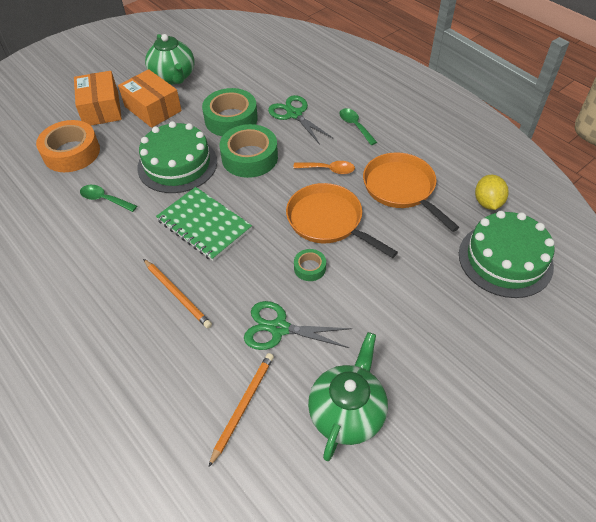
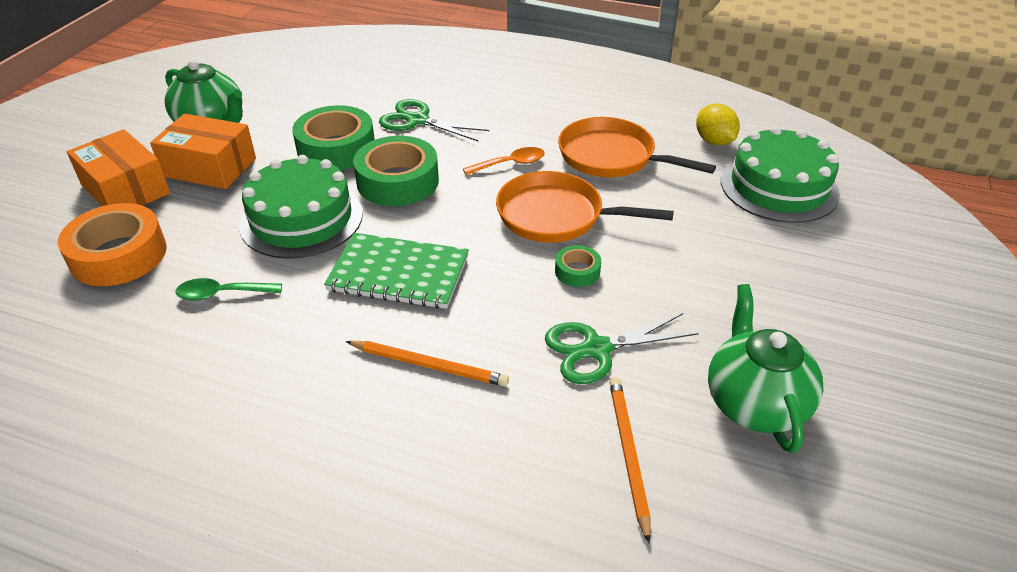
camera: 30 degrees left, 10 degrees down
green spoon [339,108,377,145] -> none

